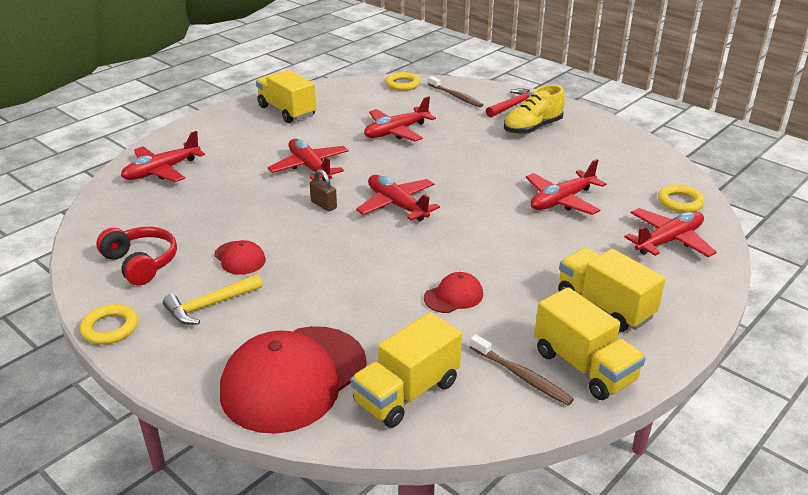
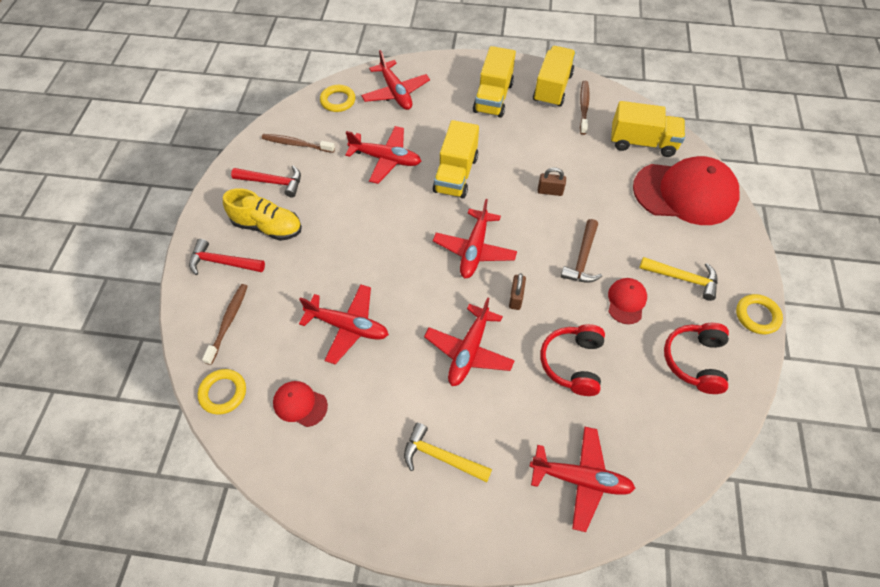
camera: 125 degrees left, 25 degrees up
yellow truck [256,70,316,123] -> yellow truck moved to [433,120,479,198]
red cap [424,272,483,313] -> red cap moved to [273,381,328,427]
red plane [624,208,717,257] -> red plane turned 135 degrees counterclockwise [361,50,430,110]
none -> red hammer [231,165,301,197]
none -> brown toothbrush [262,134,335,153]
none -> yellow hammer [404,423,492,483]
none -> brown padlock [538,167,566,196]
none -> red headphones [540,324,605,396]
none -> brown hammer [560,219,602,283]

